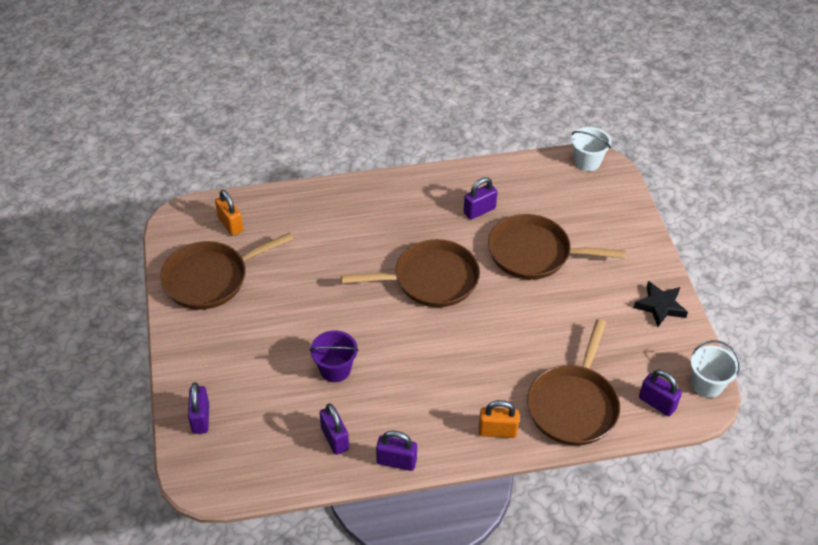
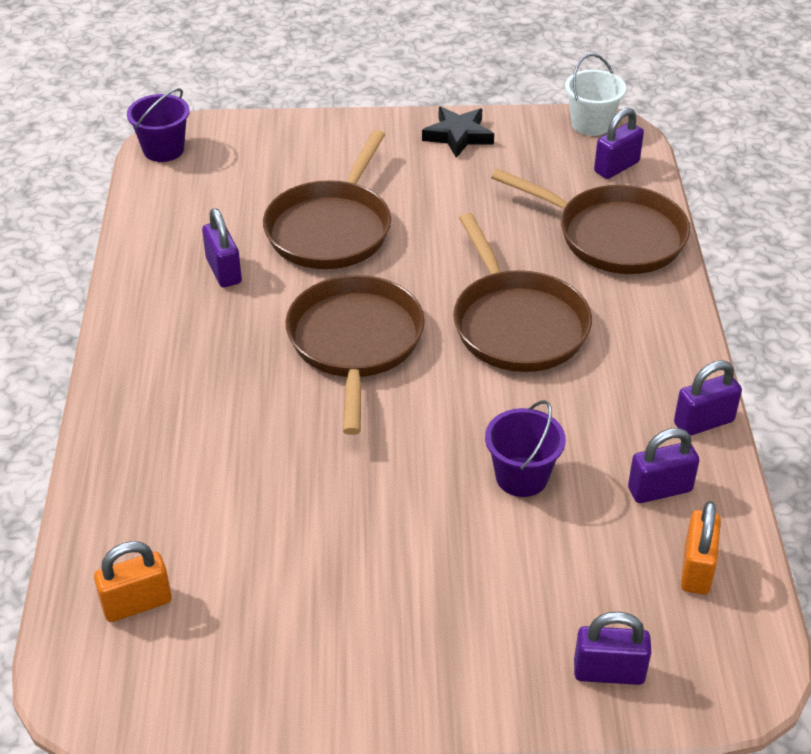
camera: 80 degrees left, 5 degrees down
brown pan [160,232,293,310] -> brown pan moved to [453,213,592,372]
purple padlock [376,431,417,471] -> purple padlock turned 45 degrees clockwise [674,360,742,436]
orange padlock [479,400,519,438] -> orange padlock moved to [681,501,721,595]
white bucket [571,127,611,171] -> purple bucket [127,88,190,162]

